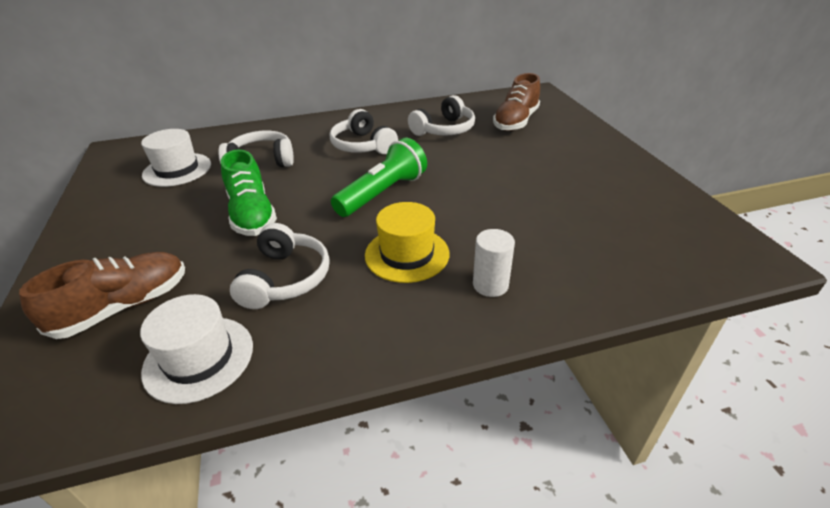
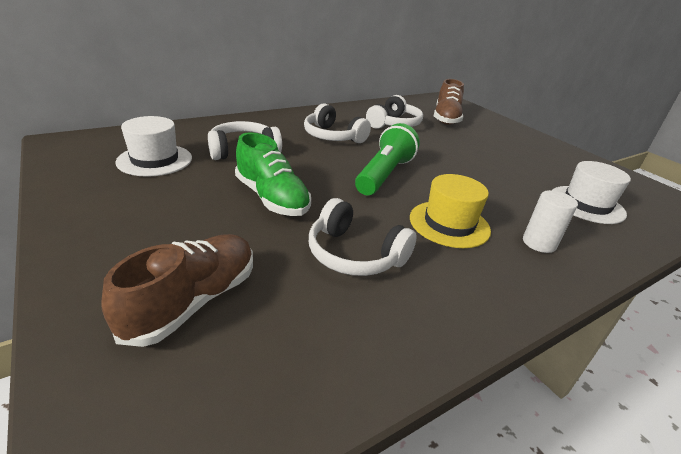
camera: 20 degrees left, 5 degrees down
white hat [140,294,253,404] -> white hat moved to [552,161,631,224]
white headphones [230,223,330,309] -> white headphones turned 135 degrees clockwise [309,198,417,276]

